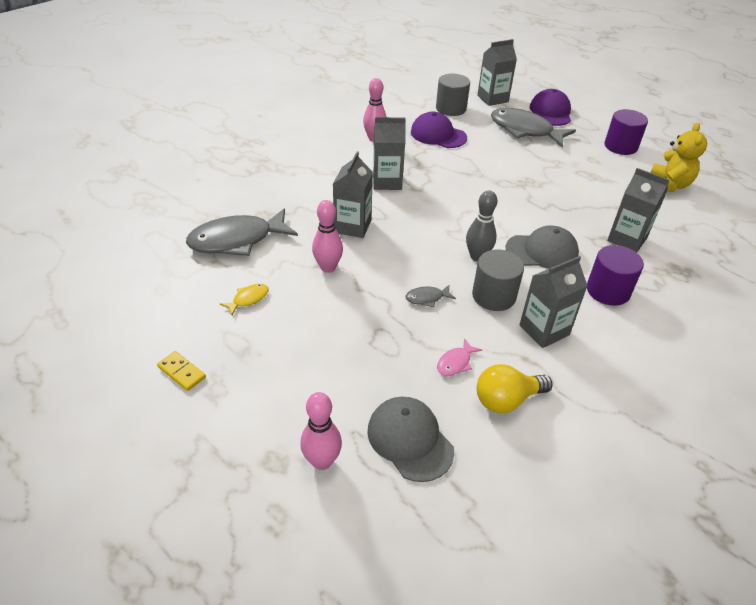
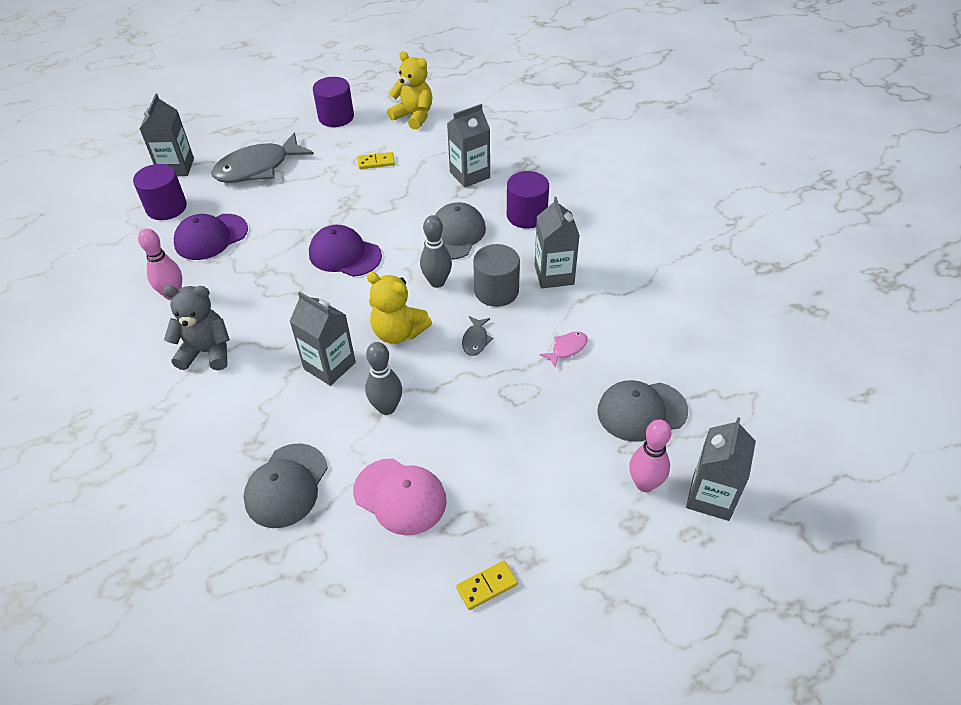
camera: 65 degrees left, 5 degrees up
grey fish [186,208,298,256] -> grey cap [244,443,328,528]
yellow fish [220,284,269,315] -> pink cap [353,458,447,535]
pink bowling pin [312,200,343,273] -> grey bowling pin [365,342,402,415]
grey carton [373,117,406,190] -> grey carton moved to [686,417,756,521]
grey cylinder [436,74,470,116] -> purple cylinder [133,164,187,220]
pink fish [437,338,482,376] -> pink fish turned 105 degrees counterclockwise [539,331,588,367]
yellow light bulb [477,364,553,413] -> none
purple cap [530,89,571,126] -> purple cap moved to [309,225,382,277]
none -> grey teddy bear [163,286,230,370]
none -> yellow domino [357,152,395,169]
none -> yellow teddy bear [367,272,432,344]

